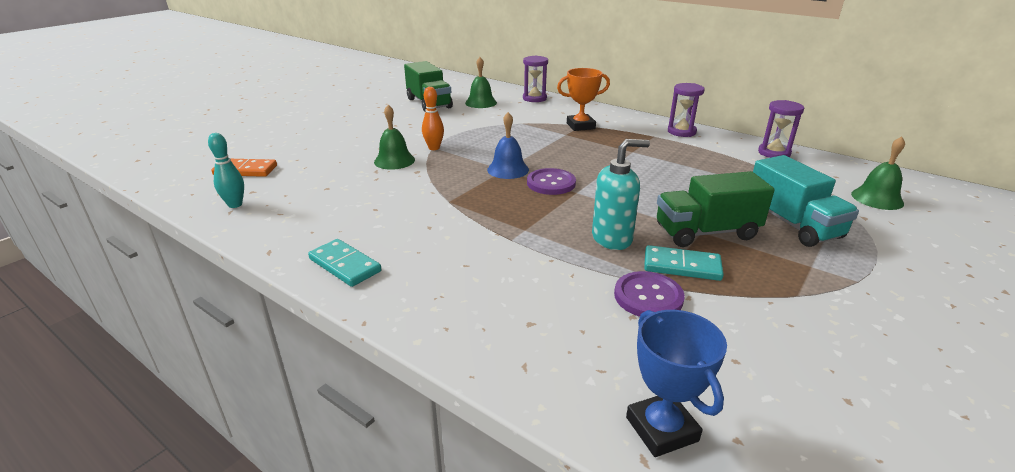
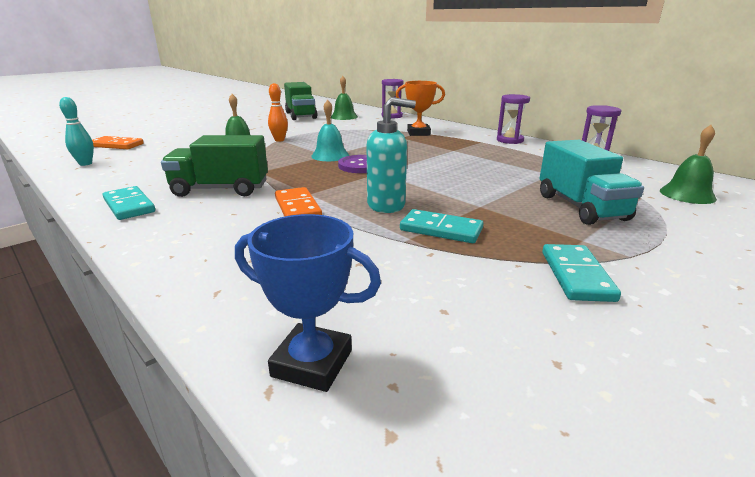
camera: 10 degrees right, 5 degrees down
blue bell [487,112,529,179] -> turquoise bell [311,100,349,161]
purple button [614,271,685,317] -> none
blue trophy [626,310,727,457] -> blue trophy turned 60 degrees counterclockwise [235,214,381,392]
green truck [657,171,775,247] -> green truck moved to [161,135,268,197]
none -> orange domino [275,187,322,217]
none -> turquoise domino [542,244,621,302]

